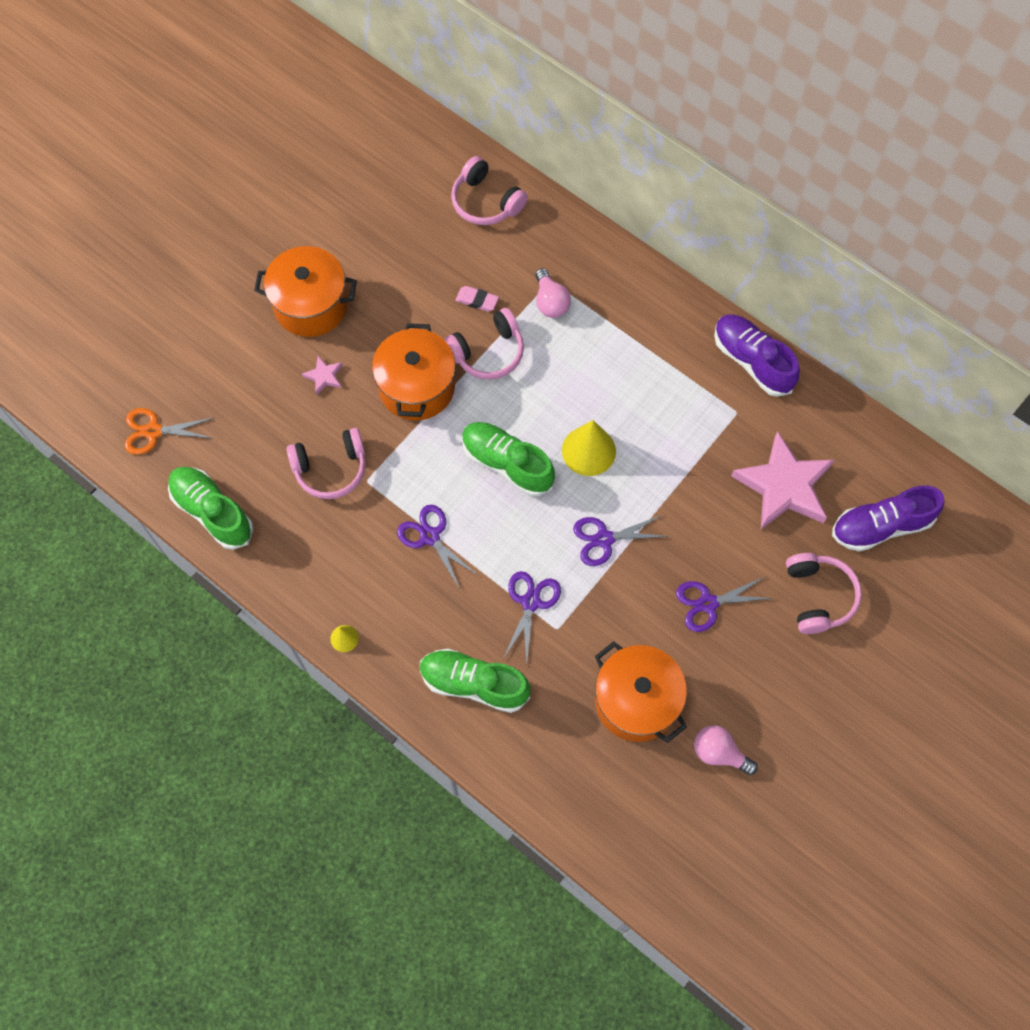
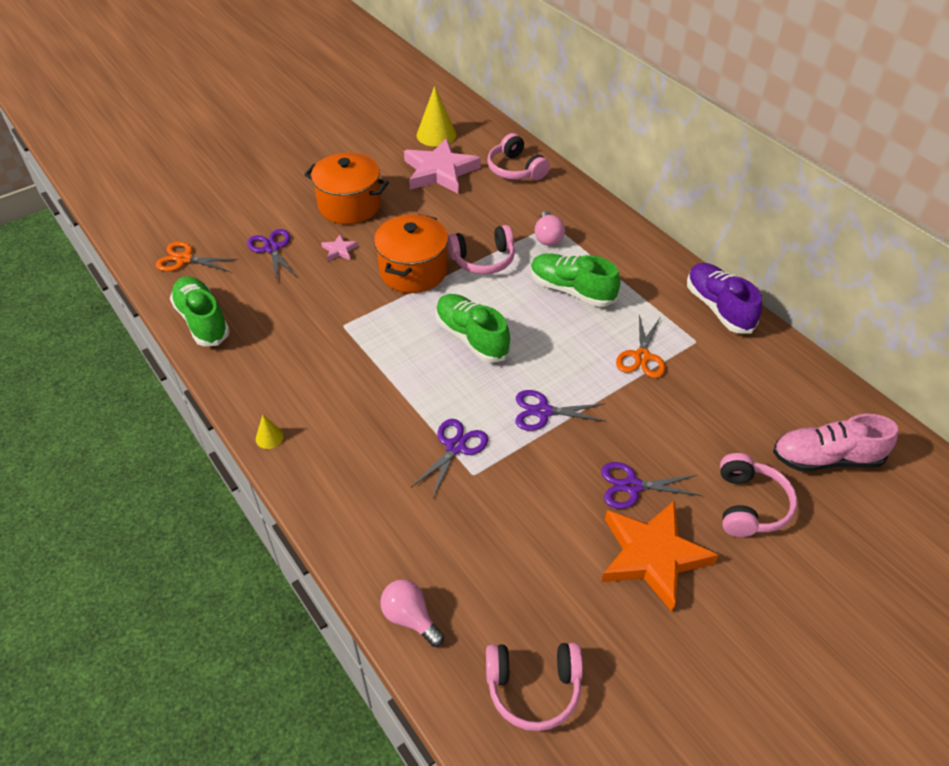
camera: 15 degrees right, 20 degrees down
pink headphones [286,428,366,499] -> pink headphones moved to [486,643,583,731]
purple scissors [397,505,479,588] -> purple scissors moved to [247,229,296,282]
green shoe [420,649,531,713] -> green shoe moved to [530,253,621,307]
pink eraser [455,286,499,312] -> none
yellow cone [562,420,616,476] -> yellow cone moved to [417,86,456,147]
orange pot [595,641,687,743] -> none
pink light bulb [694,725,758,775] -> pink light bulb moved to [380,579,444,647]
pink star [731,431,834,529] -> pink star moved to [404,138,481,194]
purple shoe [832,485,944,552] -> pink shoe [773,414,898,471]
none -> orange star [602,500,719,612]
none -> orange scissors [616,315,666,378]

